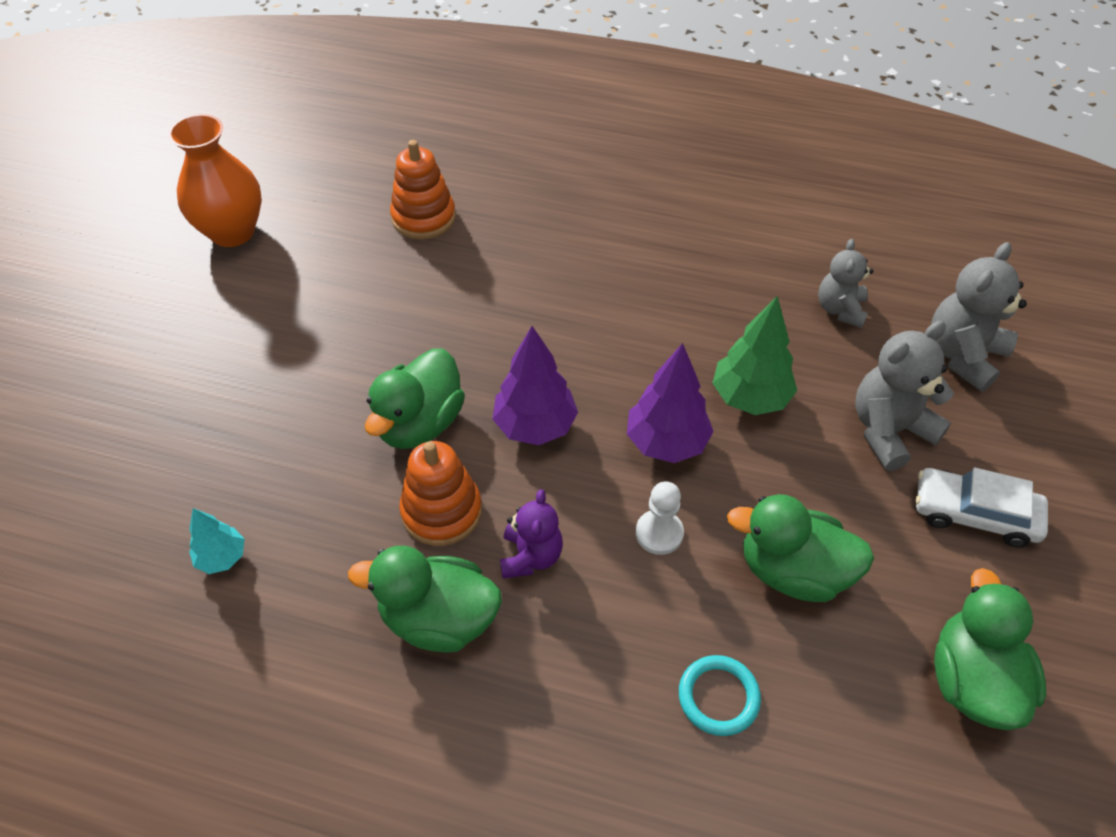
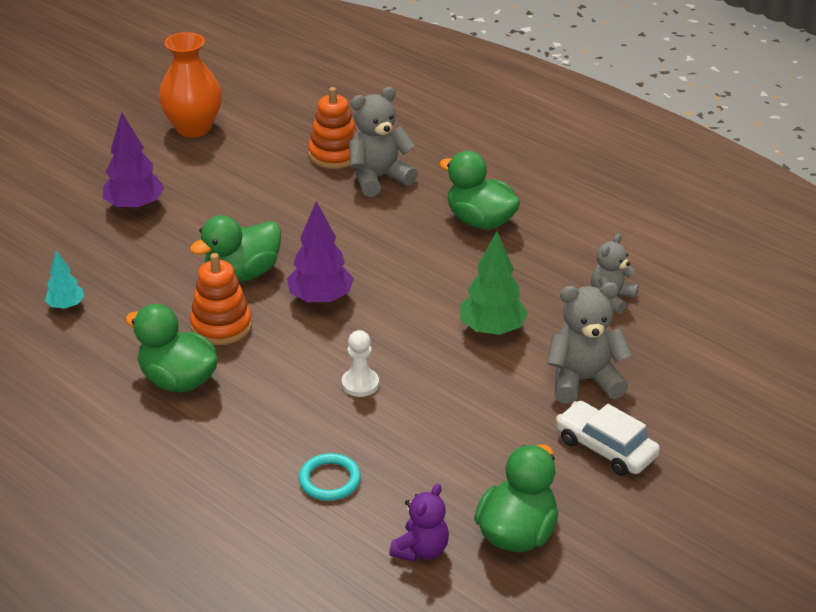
camera: 25 degrees right, 15 degrees down
purple teddy bear [500,489,563,579] -> purple teddy bear moved to [389,484,449,562]
purple tree [627,343,713,463] -> purple tree moved to [103,113,164,211]
green duck [727,494,874,602] -> green duck moved to [439,151,520,230]
grey teddy bear [931,242,1027,392] -> grey teddy bear moved to [349,87,418,197]

